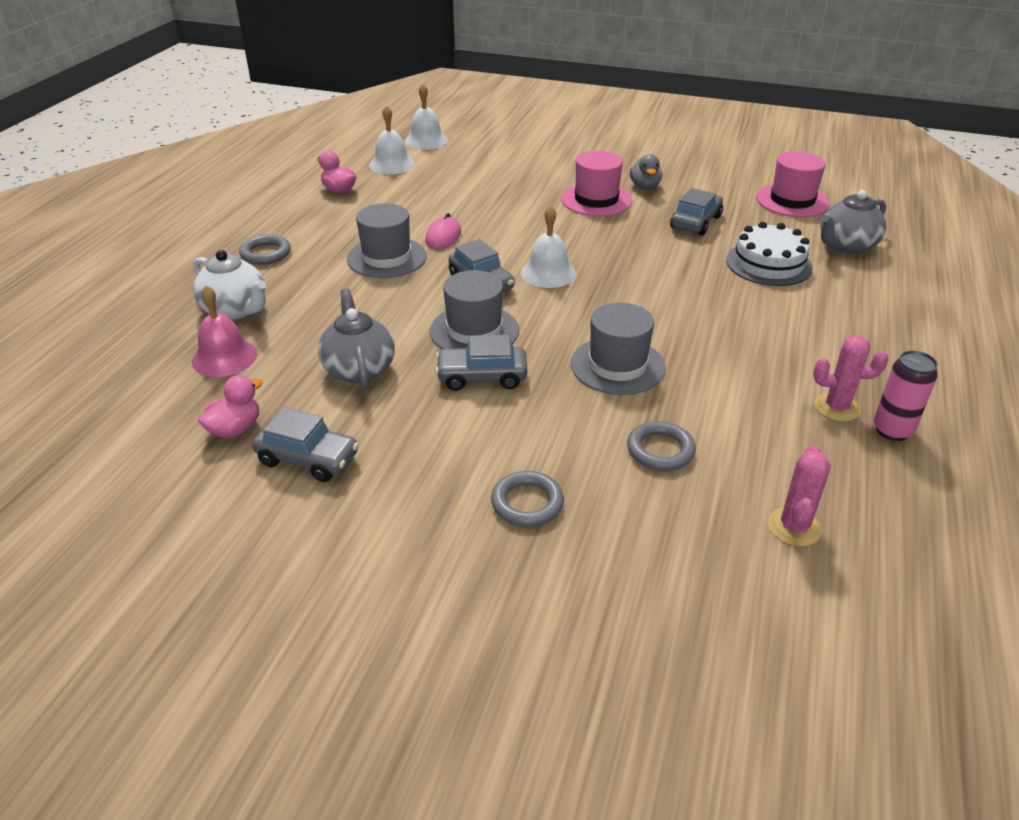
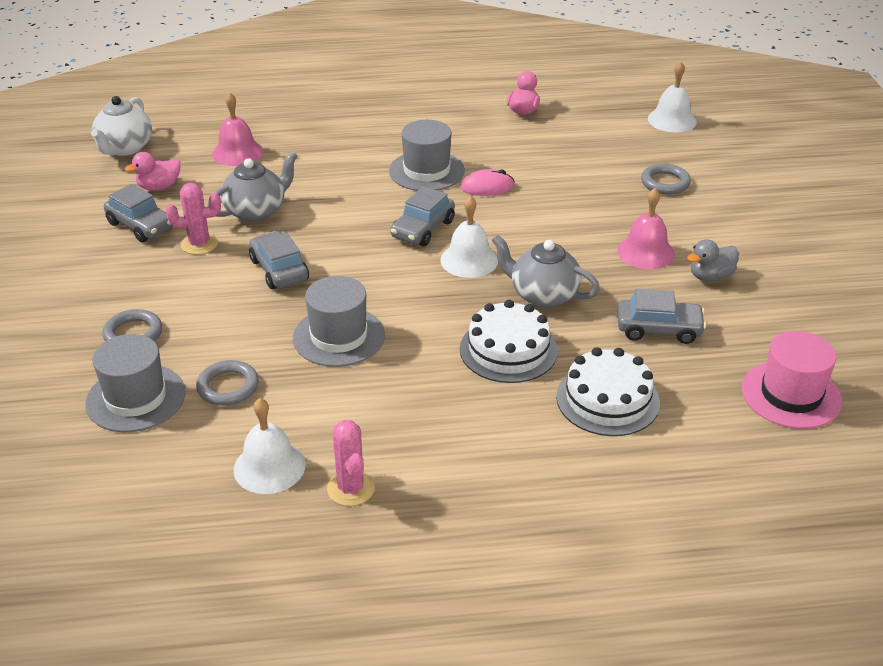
camera: 65 degrees right, 0 degrees up
white teapot [193,250,266,320] -> white teapot moved to [91,96,152,156]
pink duck [198,375,263,438] -> pink duck turned 135 degrees clockwise [125,152,181,191]
grey ring [239,234,291,265] -> grey ring moved to [641,164,691,195]
grey car [252,407,359,482] -> grey car turned 45 degrees counterclockwise [104,184,173,243]
white bell [369,105,414,174] -> white bell moved to [233,398,305,494]
grey hat [430,270,519,349] -> grey hat moved to [85,334,186,432]
pink hat [561,150,632,216] -> pink bell [617,188,675,269]
pink cactus [768,445,831,547] -> pink cactus moved to [166,183,221,255]
grey teapot [821,190,886,254] -> grey teapot moved to [492,234,600,308]
pink can [874,350,938,441] -> none
none -> white cake [460,300,558,383]

